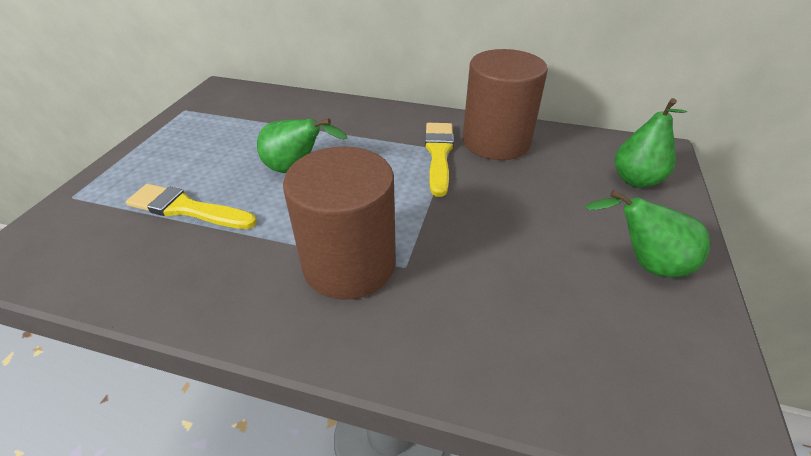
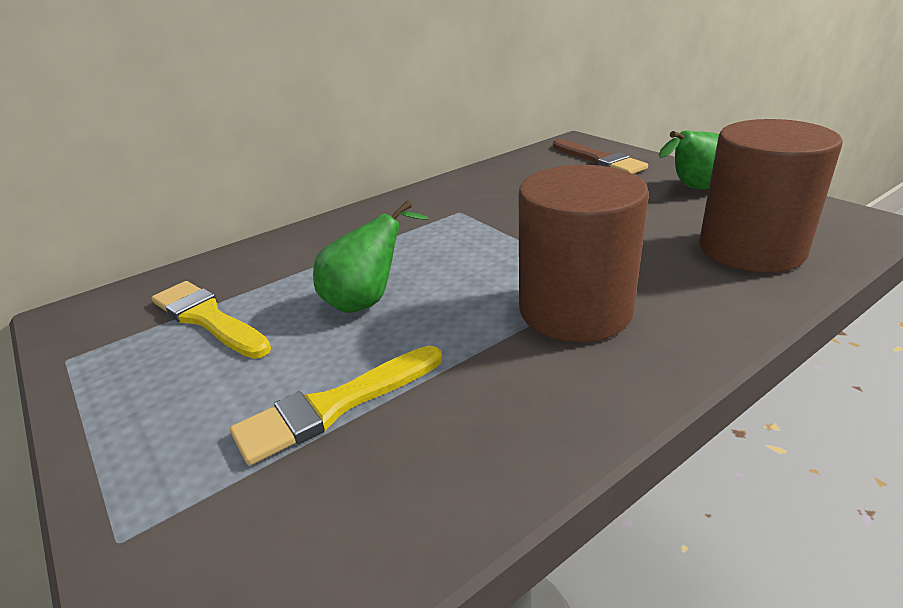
camera: 50 degrees left, 10 degrees down
yellow brush [425,123,454,197] -> yellow brush moved to [151,281,271,359]
brown cylinder [463,49,548,160] -> brown cylinder moved to [699,119,843,273]
green pear [615,98,687,188] -> brown brush [553,139,648,174]

